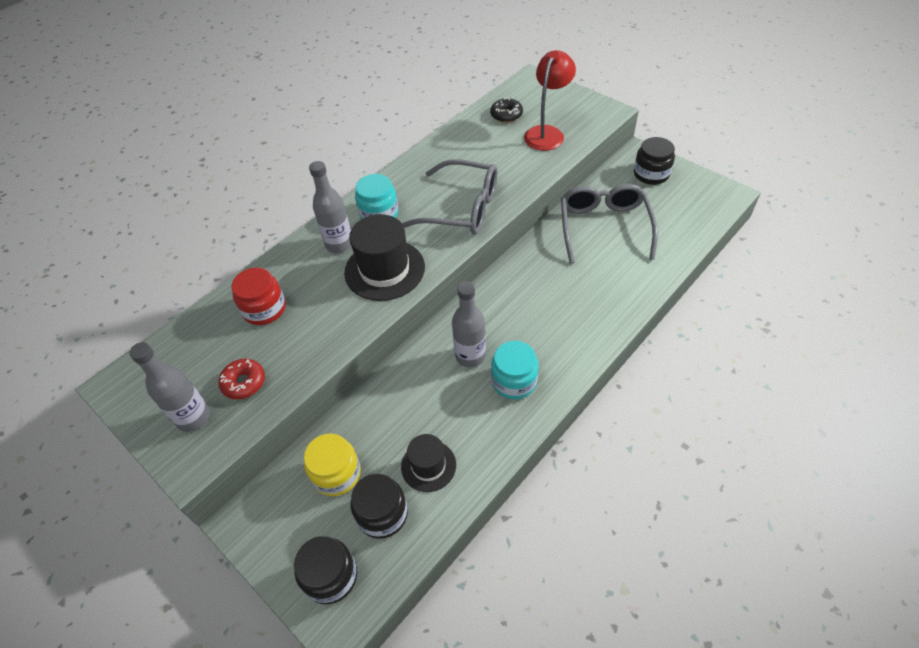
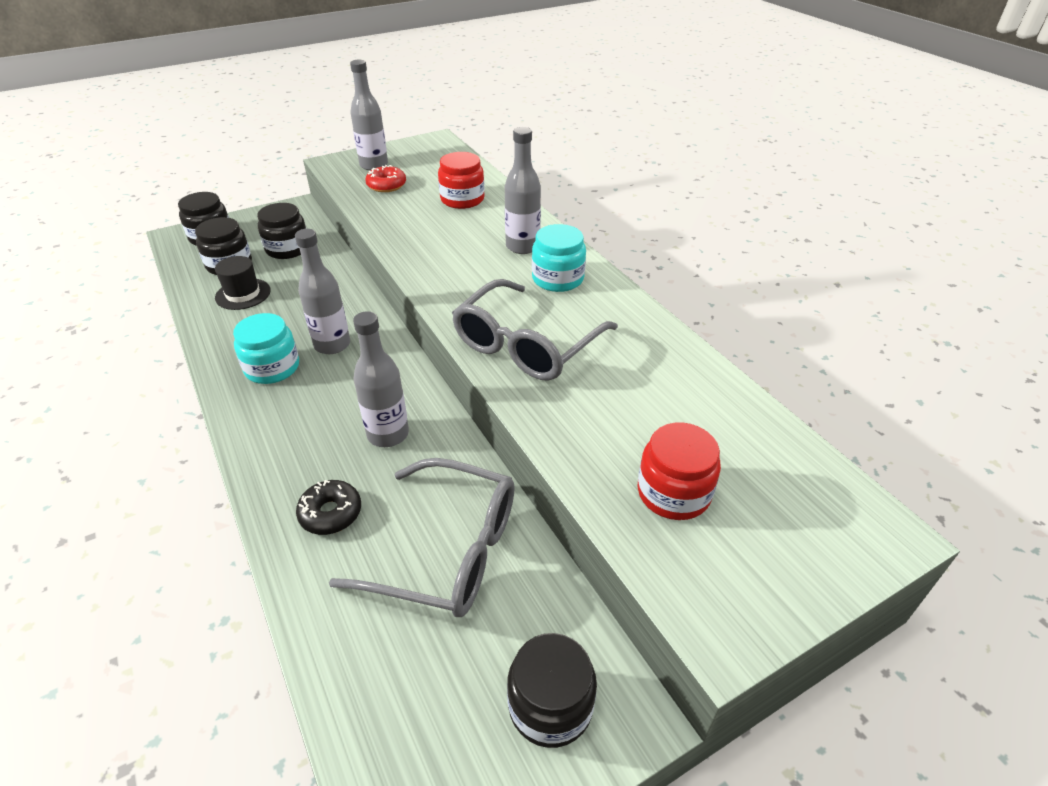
camera: 105 degrees right, 10 degrees down
yellow jar [304,434,361,496] -> black jar [257,203,306,259]
black hat [344,214,425,301] -> none
black donut [490,98,523,123] -> black donut moved to [296,480,361,535]
red lamp [524,50,576,151] -> red jar [638,423,721,520]
none -> grey bottle [353,311,409,447]

